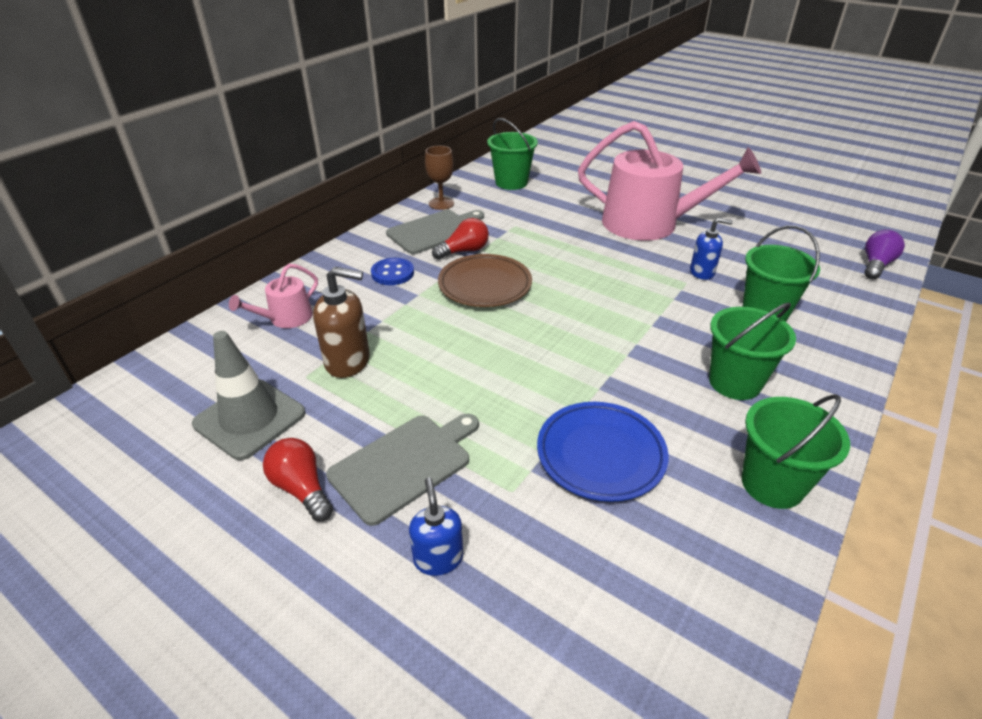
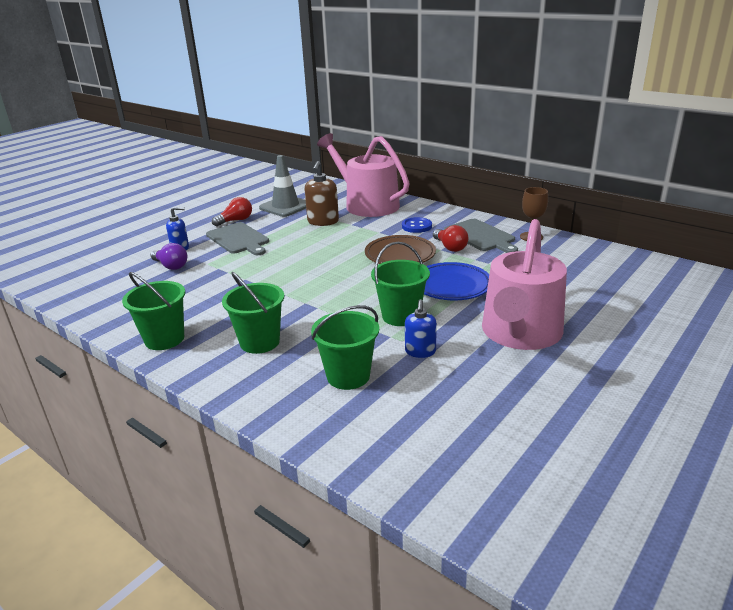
camera: 95 degrees right, 10 degrees down
pink watering can [229,264,318,328] -> pink watering can [317,133,410,217], size x2.19
green bucket [487,118,538,190] -> green bucket moved to [371,242,430,326]
blue plate [537,402,669,502] -> blue plate moved to [424,262,489,301]
purple light bulb [864,230,905,279] -> purple light bulb moved to [151,243,187,270]

